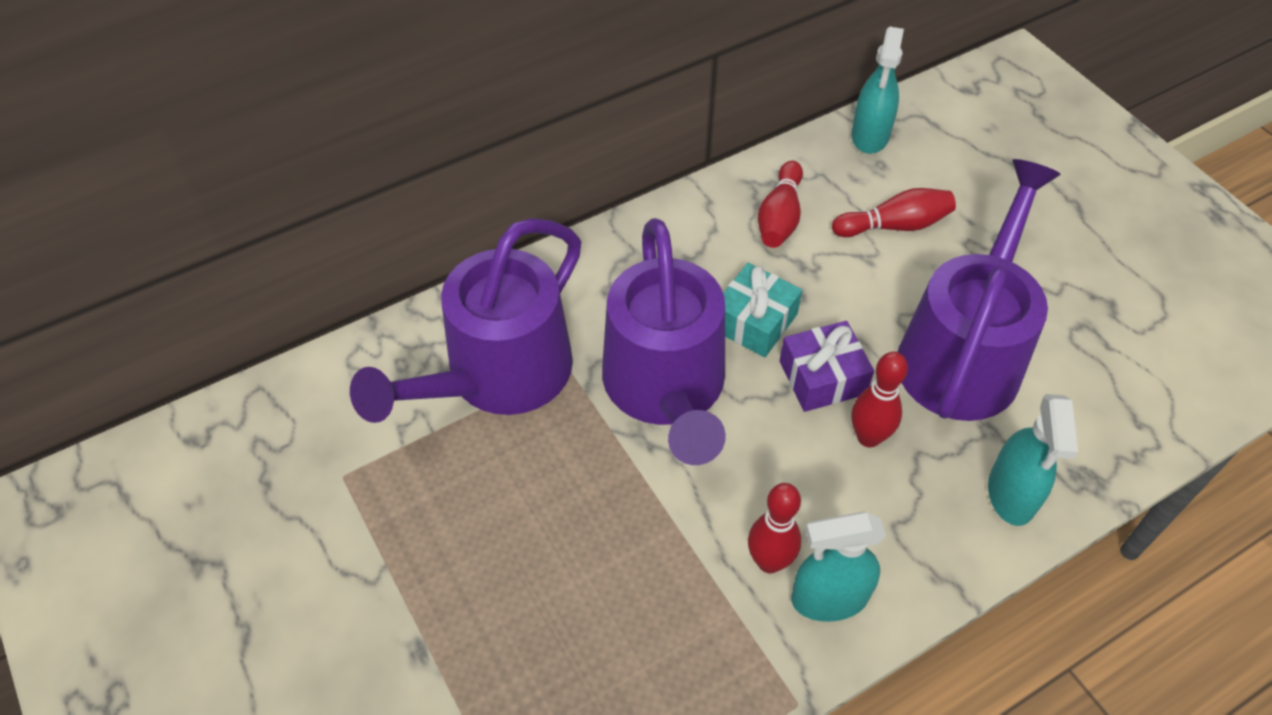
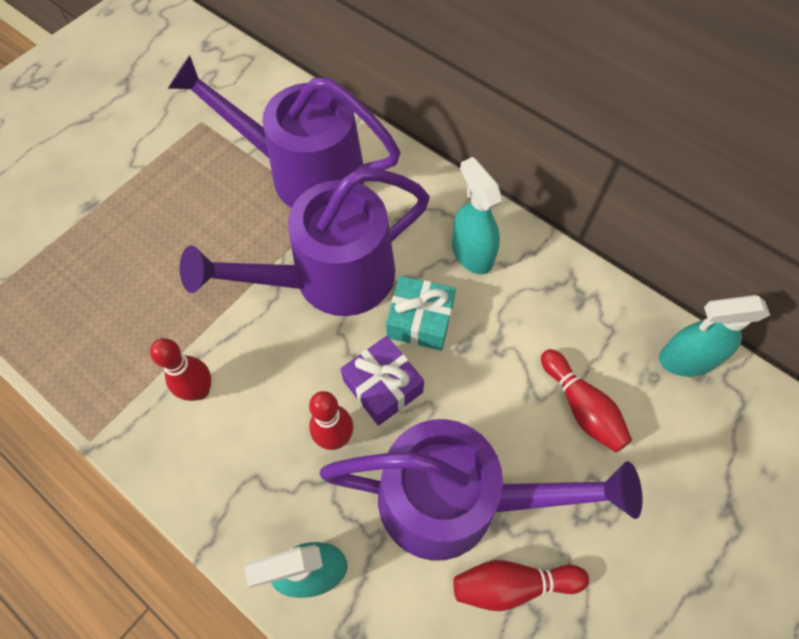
camera: 70 degrees right, 10 degrees up
red bowling pin [758,161,803,248] -> red bowling pin moved to [453,560,589,611]
turquoise spray bottle [791,511,886,622] -> turquoise spray bottle moved to [452,157,502,274]

